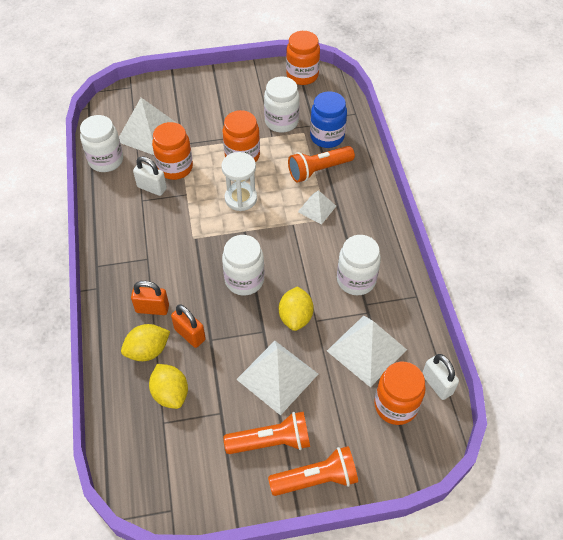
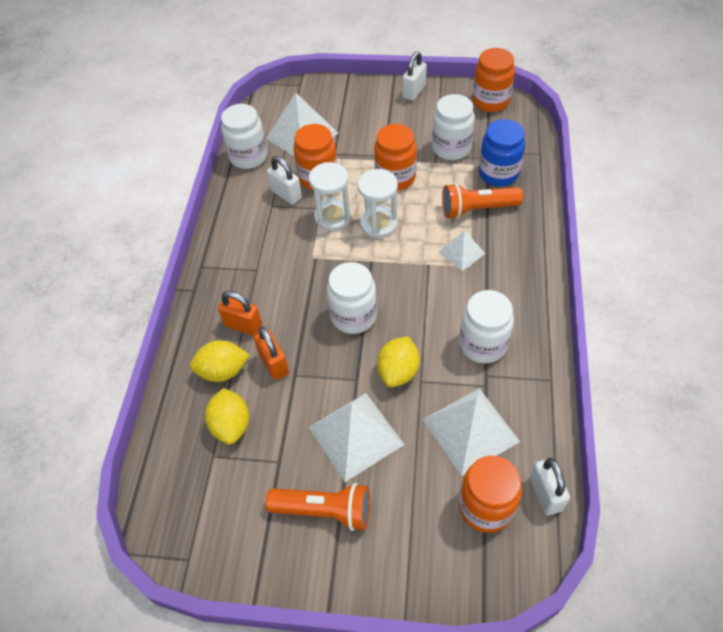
camera: 20 degrees right, 0 degrees up
orange flashlight [268,446,358,496] -> none
none -> white hourglass [309,162,352,231]
none -> white padlock [402,51,427,101]

